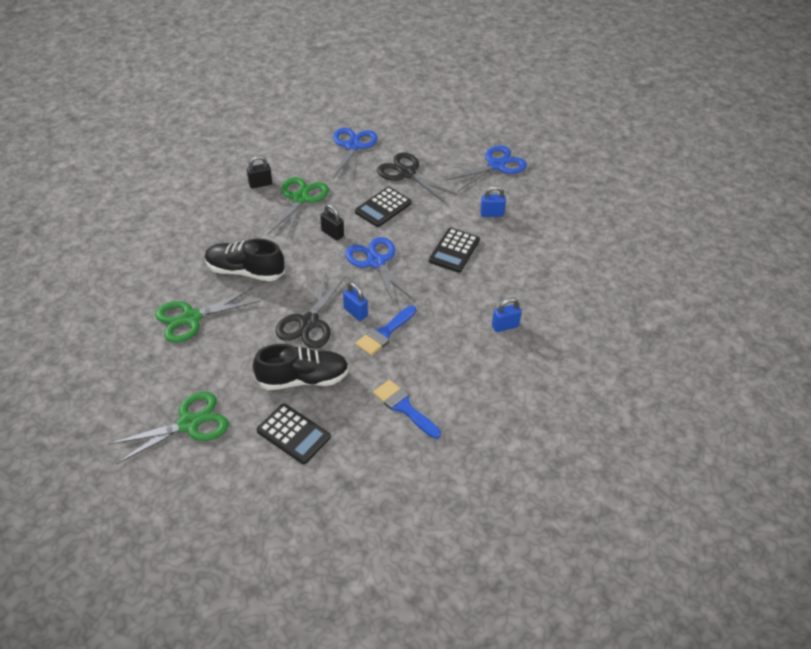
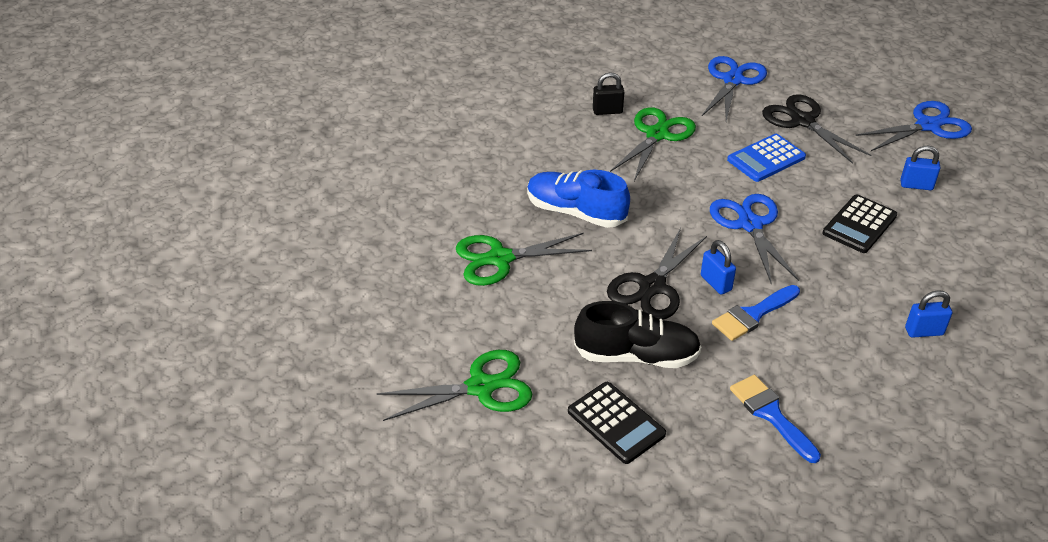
camera: 15 degrees right, 5 degrees down
black shoe [205,239,285,281] -> blue shoe [527,170,630,228]
black padlock [320,204,344,241] -> none
black calculator [355,187,412,227] -> blue calculator [727,134,806,182]

